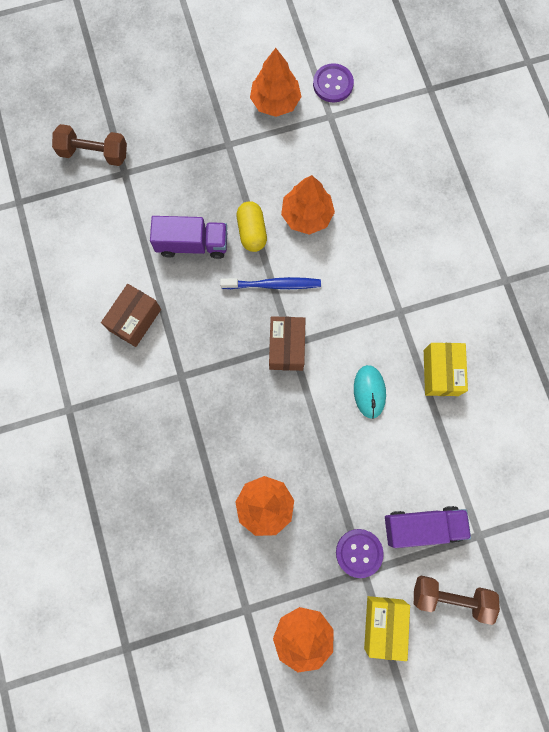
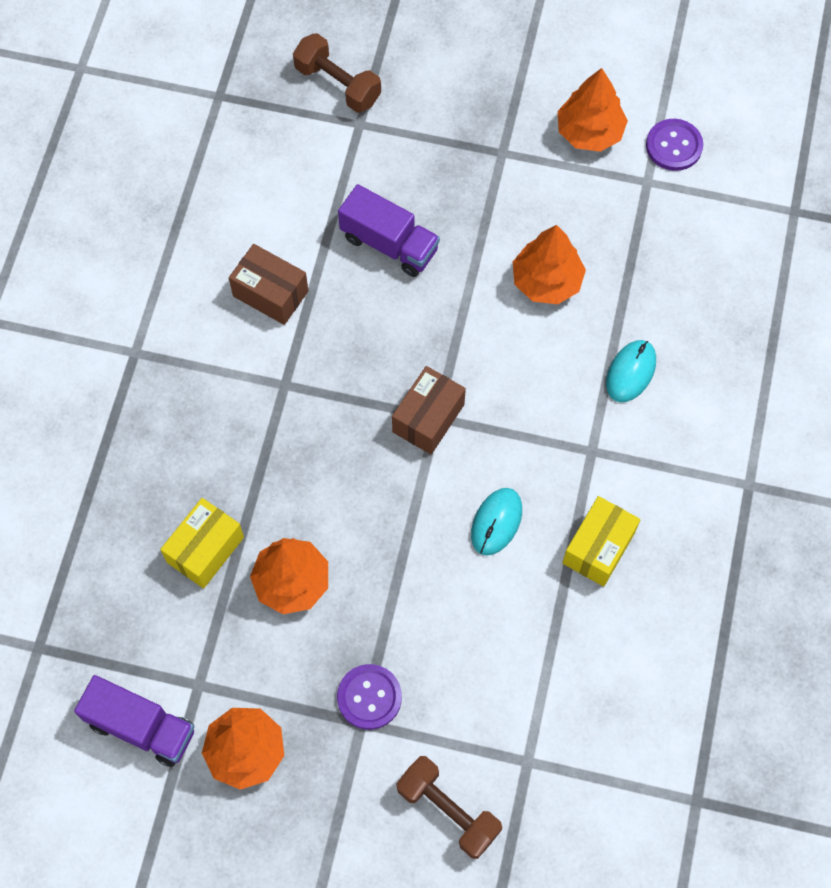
camera: 30 degrees right, 10 degrees down
brown box [101,284,161,347] -> brown box turned 60 degrees clockwise [229,244,308,325]
blue toothbrush [220,277,321,289] -> none
yellow capsule [237,201,267,252] -> none
yellow box [364,596,410,661] -> yellow box moved to [160,498,244,588]
purple truck [385,506,471,548] -> purple truck moved to [74,675,194,767]
none -> turquoise mouse [606,340,656,402]

